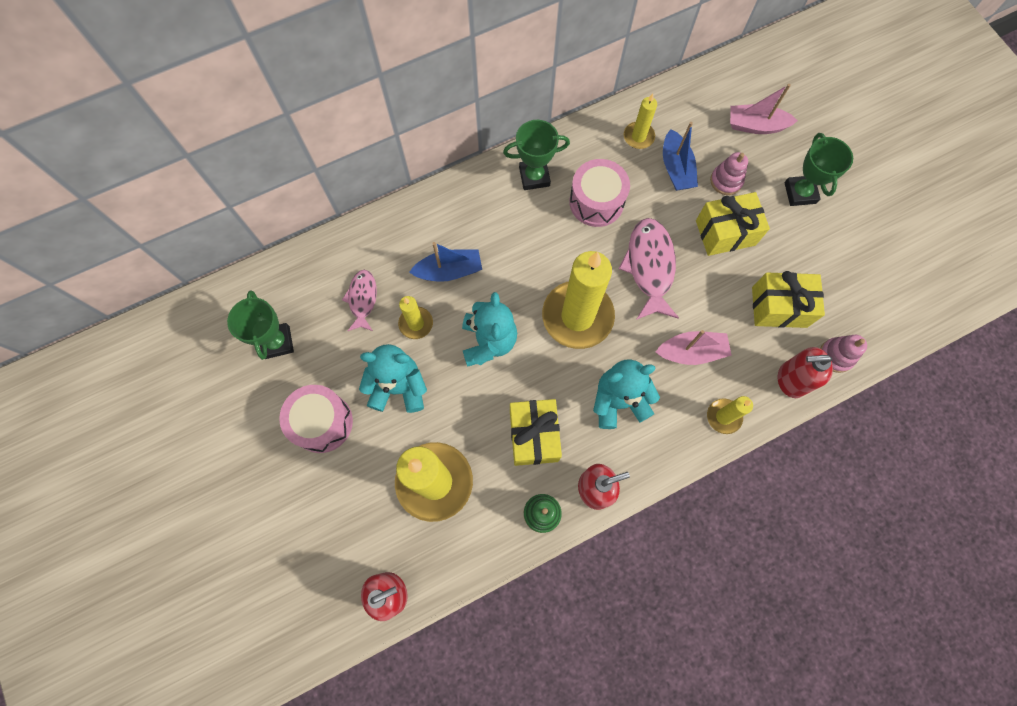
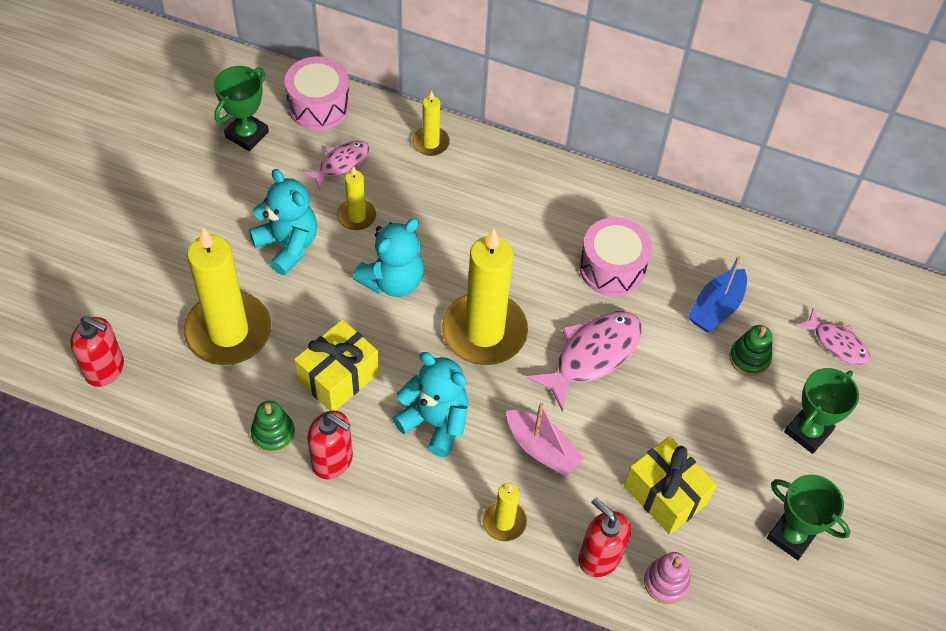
camera: 45 degrees right, 15 degrees down
pink drum [279,385,353,453] -> pink drum moved to [285,56,350,130]
blue boat [409,242,482,282] -> none
green trophy [503,120,570,190] -> green trophy moved to [767,475,851,560]
yellow candle [624,93,657,149] -> yellow candle moved to [412,91,450,156]
yellow gift [696,192,770,256] -> none
pink stacking toy [710,152,748,195] -> green stacking toy [729,325,772,376]
pink boat [730,84,798,134] -> pink fish [796,308,870,366]

